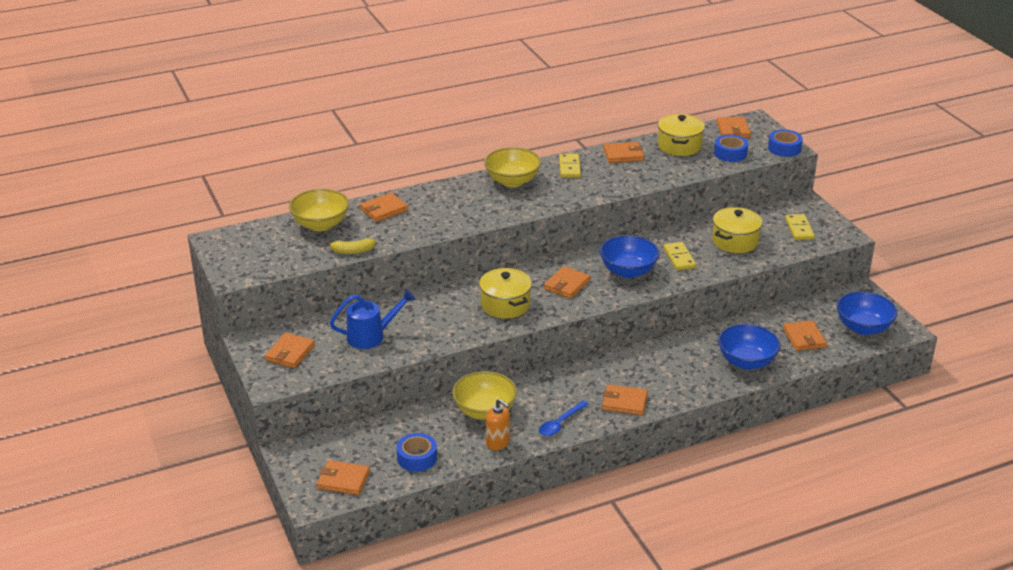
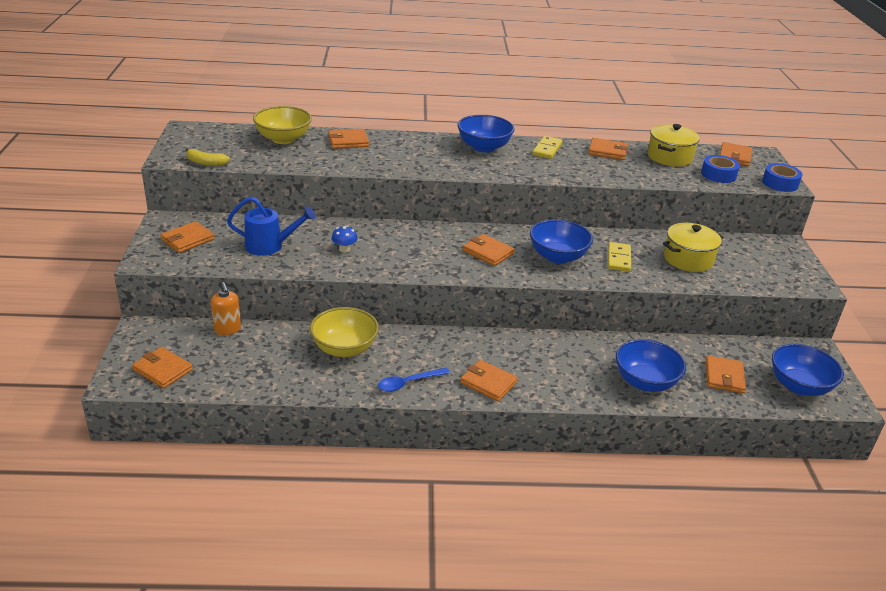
camera: 20 degrees right, 0 degrees up
yellow banana [326,238,376,254] -> yellow banana moved to [186,148,230,166]
blue tape [397,433,437,472] -> none
yellow pot [479,268,532,318] -> none
yellow bowl [484,147,541,187] -> blue bowl [458,115,515,153]
orange soap dispenser [486,399,510,450] -> orange soap dispenser moved to [211,282,241,335]
orange wallet [544,266,590,299] -> orange wallet turned 75 degrees clockwise [463,234,514,266]
yellow domino [785,214,815,240] -> none
none -> blue mushroom [331,226,358,253]

